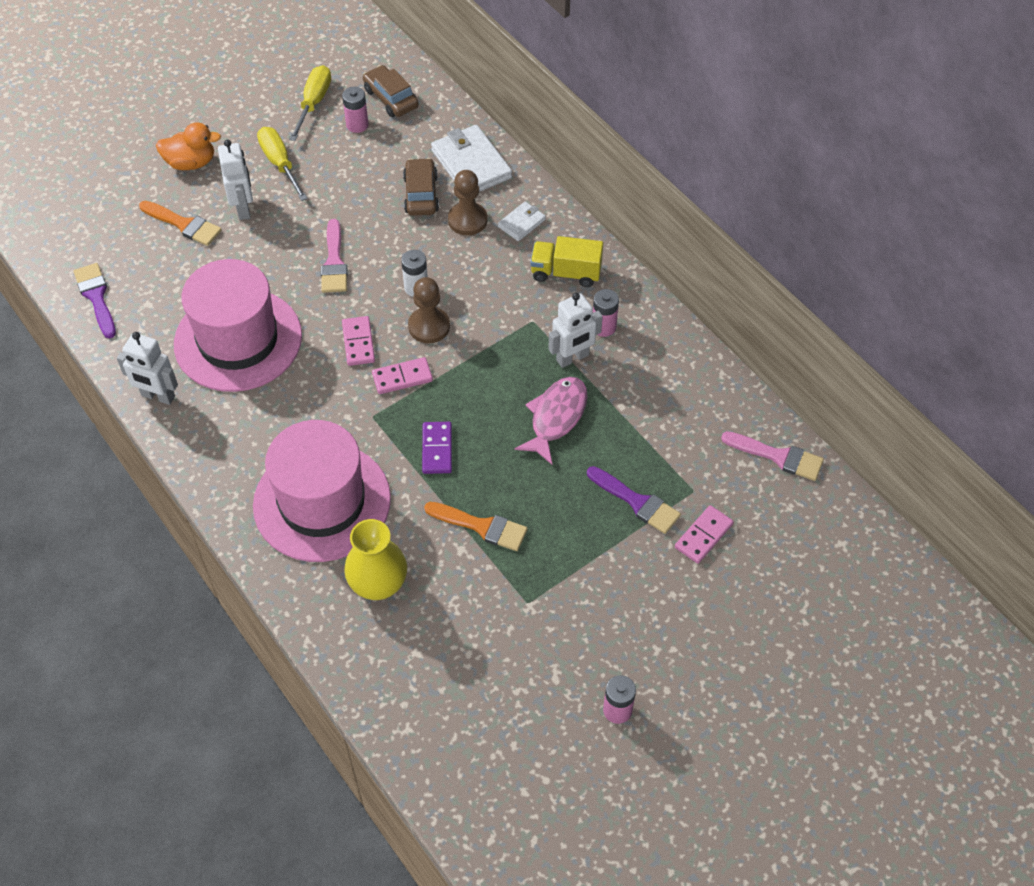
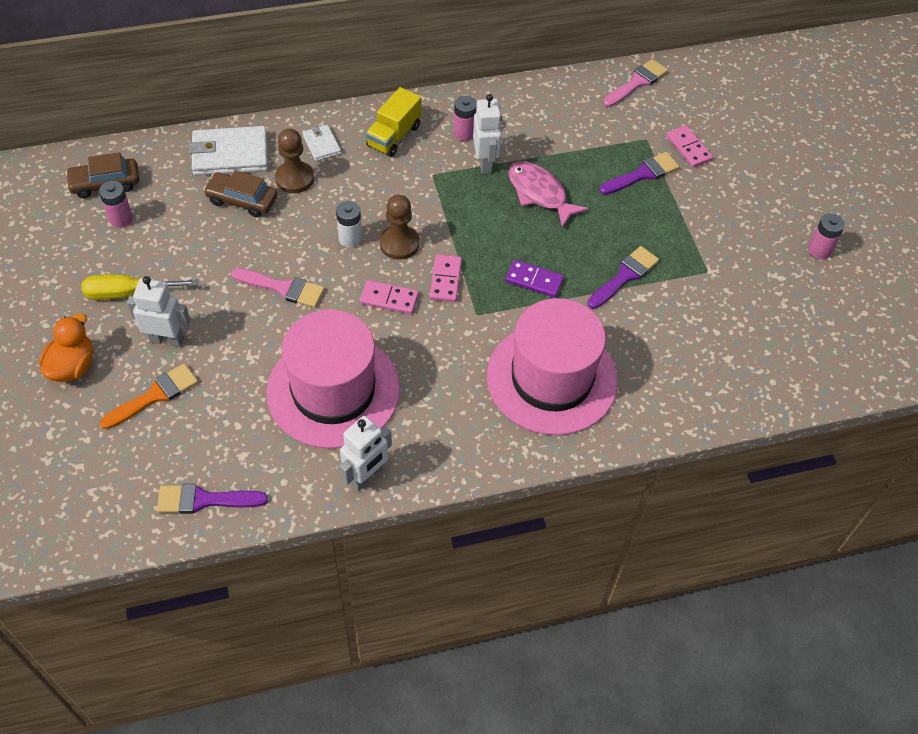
camera: 70 degrees left, 0 degrees up
yellow screwdriver [289,65,331,141] -> none
yellow vase [344,519,407,600] -> none
orange brush [424,502,528,551] -> purple brush [587,246,659,309]

